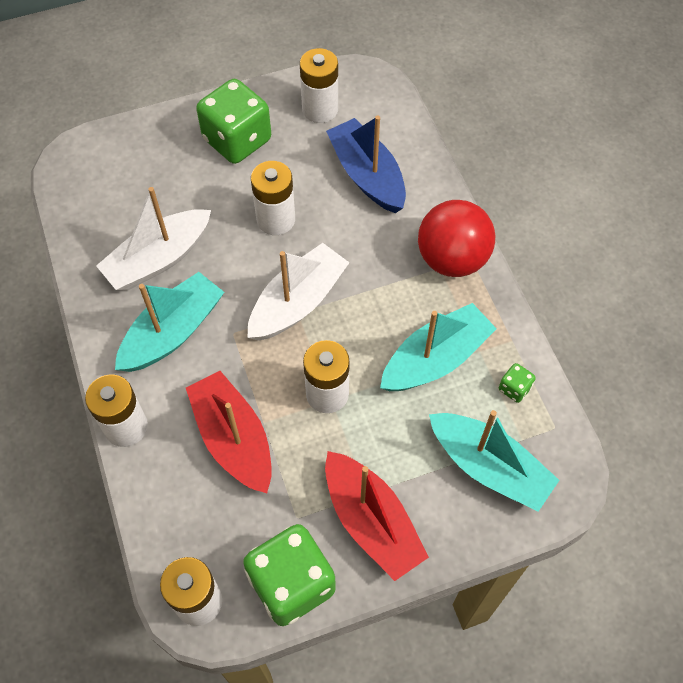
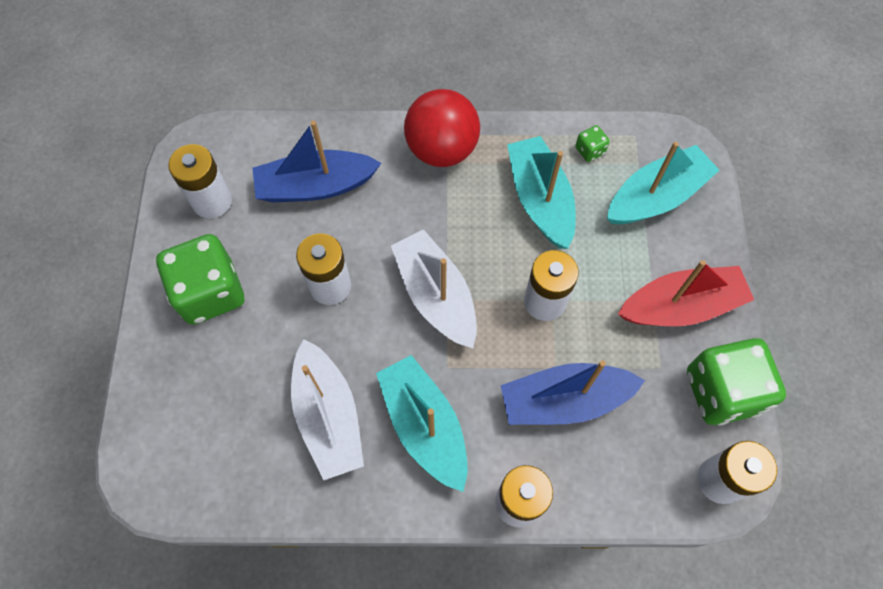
camera: 70 degrees left, 5 degrees up
red boat [186,371,272,493] -> blue boat [501,360,645,425]

